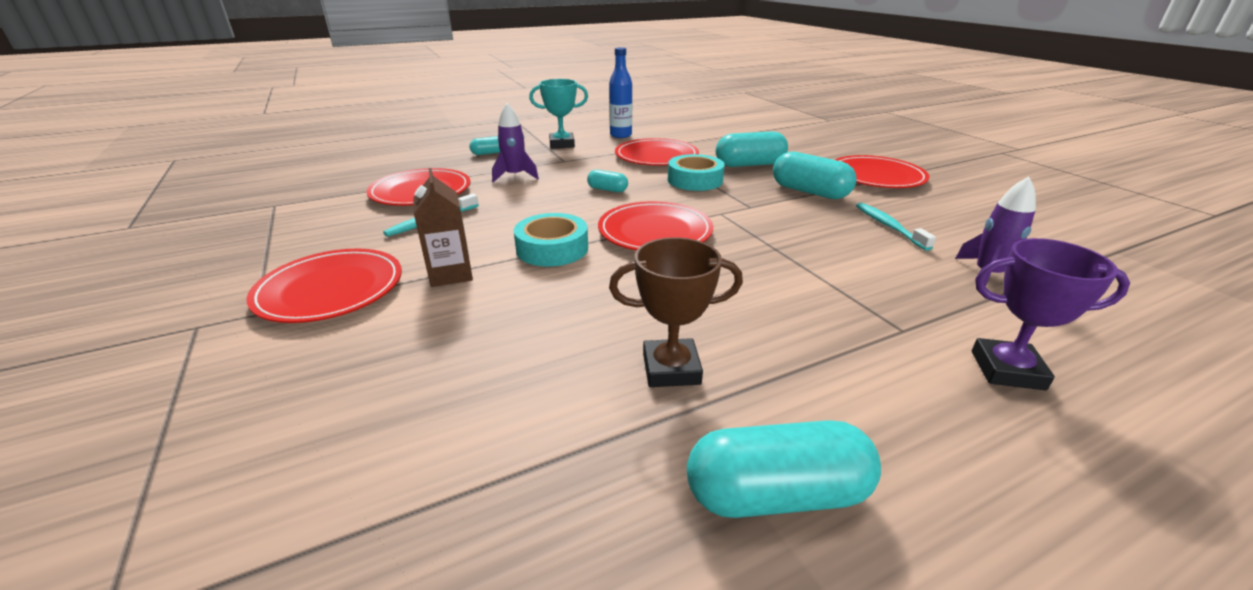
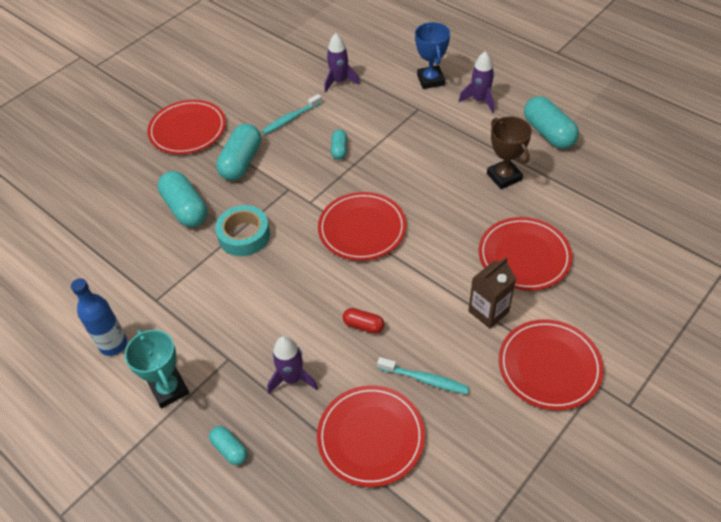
camera: 110 degrees left, 20 degrees up
turquoise tape [514,213,588,267] -> none
turquoise capsule [587,170,628,192] -> turquoise capsule moved to [331,130,347,160]
red plate [615,138,699,166] -> red plate moved to [479,217,572,291]
purple trophy [972,238,1130,390] -> blue trophy [415,22,450,89]
none -> red capsule [343,308,385,334]
none -> purple rocket [459,51,494,113]

